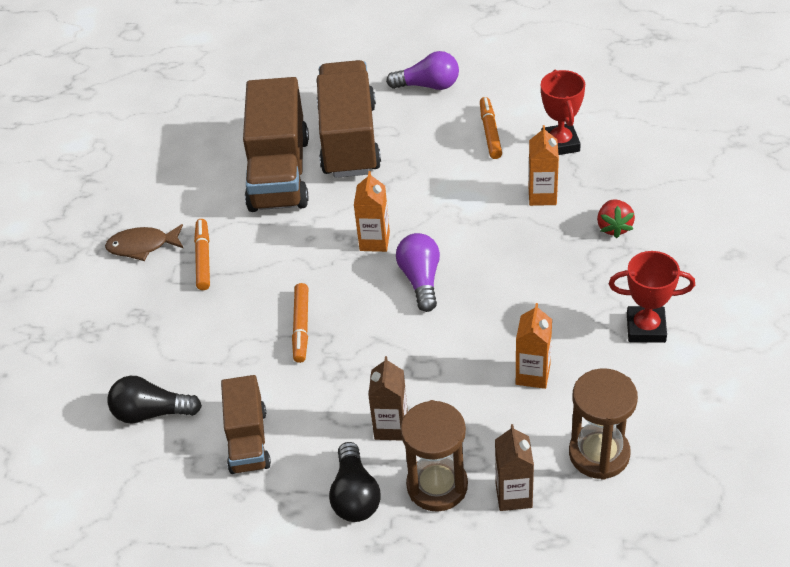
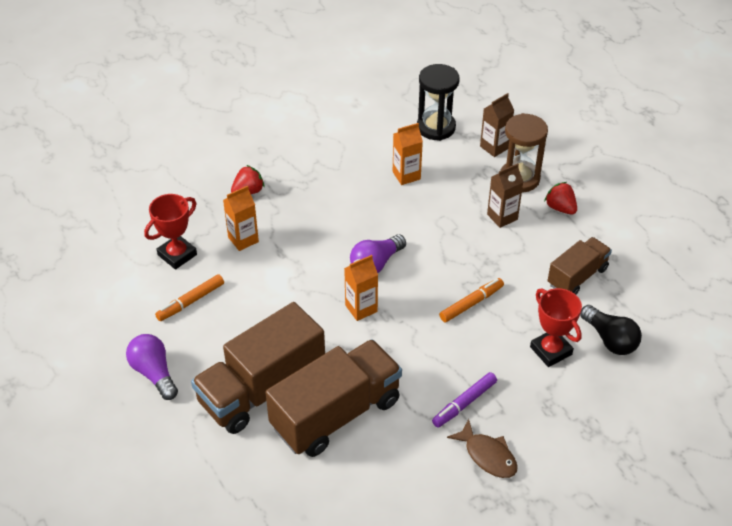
camera: 130 degrees left, 0 degrees up
orange marker [194,219,210,290] -> purple marker [432,372,497,428]
black light bulb [329,442,381,522] -> red strawberry [544,182,577,215]
brown hourglass [569,368,638,480] -> black hourglass [417,64,460,141]
red trophy [609,251,695,343] -> red trophy moved to [530,288,582,367]

